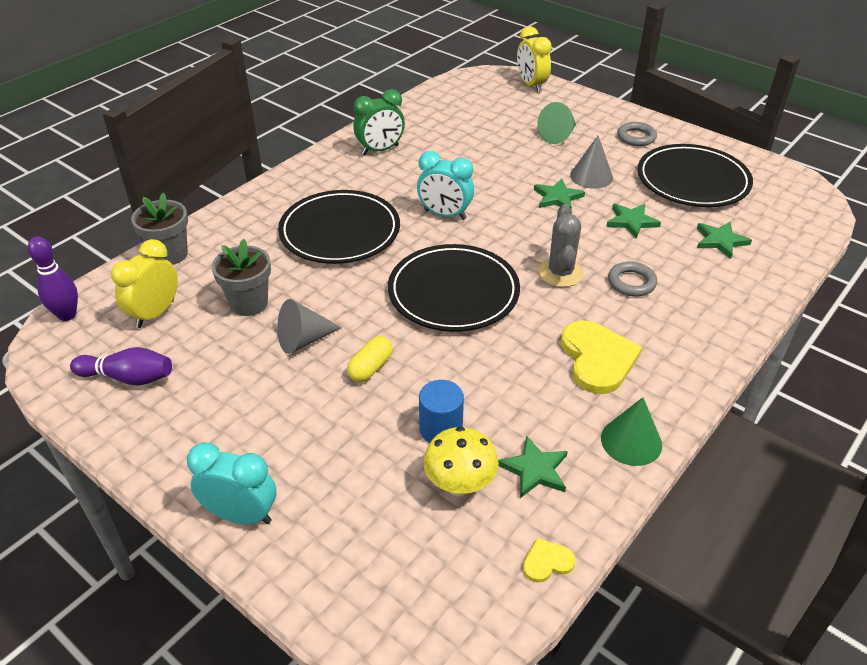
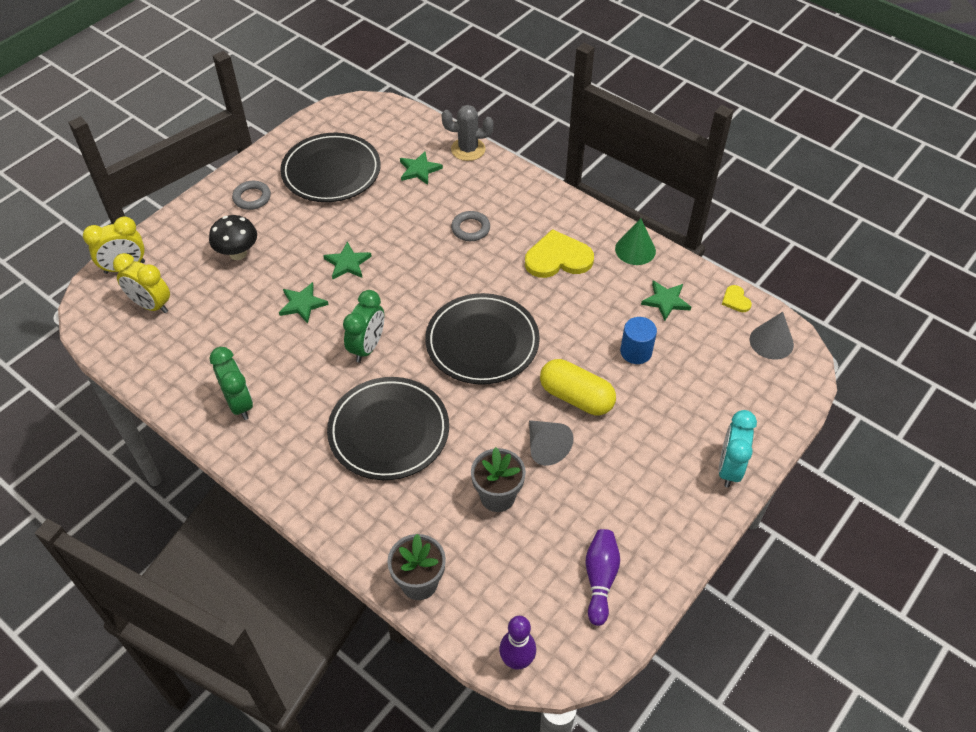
camera: 90 degrees left, 10 degrees up
yellow clock [111,239,178,328] -> yellow clock moved to [113,253,170,313]
yellow capsule [347,336,393,382] -> yellow capsule [540,359,616,415], size x1.69
turquoise clock [417,151,474,220] -> green clock [343,290,384,363]
yellow mushroom [423,427,499,496] -> none
green cone [537,102,576,144] -> black mushroom [209,215,257,260]
grey cactus [538,204,584,287] -> grey cactus moved to [442,105,494,161]
grey cone [570,136,613,189] -> grey cone moved to [750,312,794,360]
green star [606,203,661,238] -> green star moved to [279,282,329,324]

